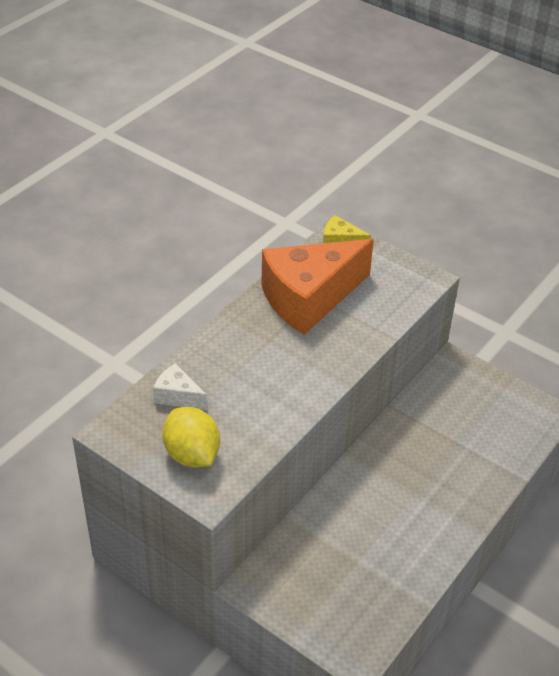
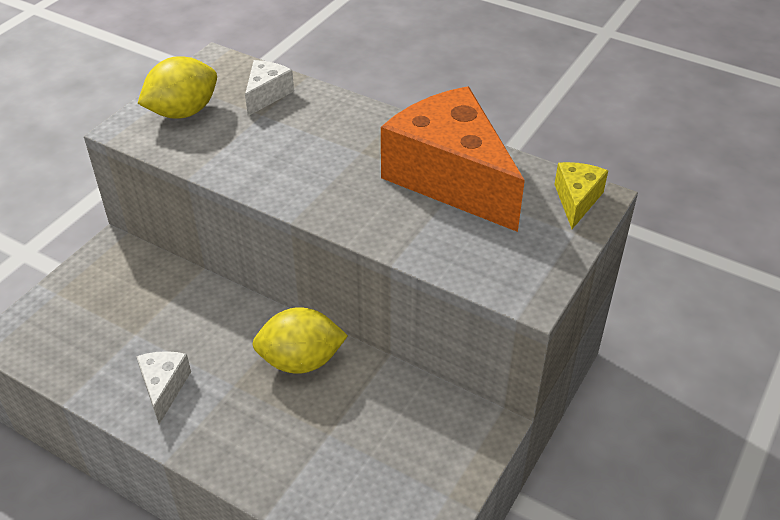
camera: 85 degrees right, 0 degrees up
none -> white cheese [136,351,191,424]
none -> yellow lemon [252,307,348,374]

